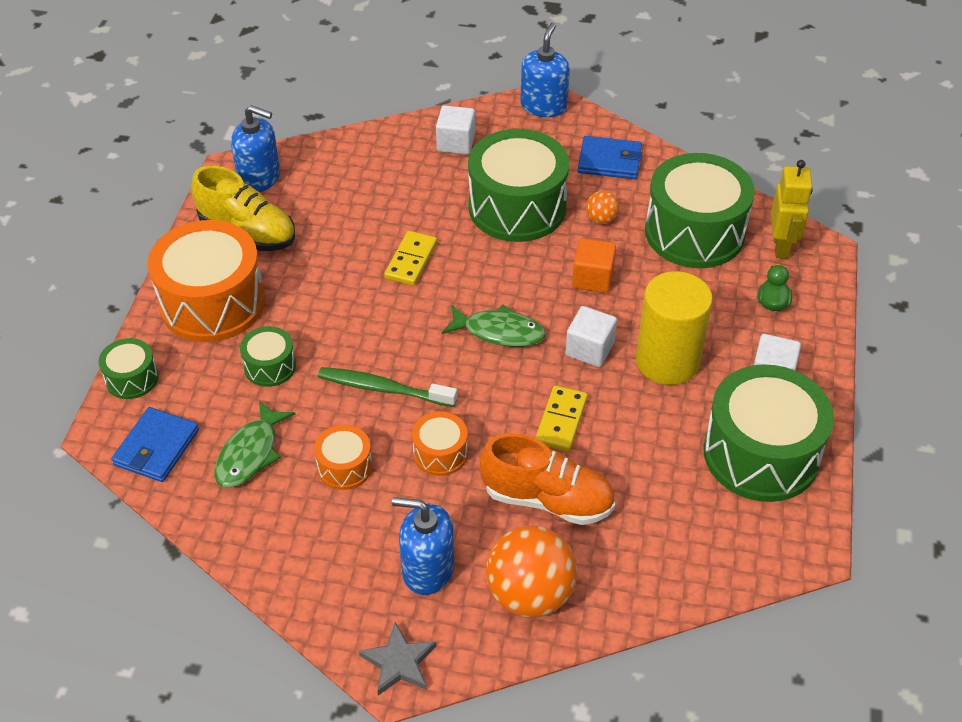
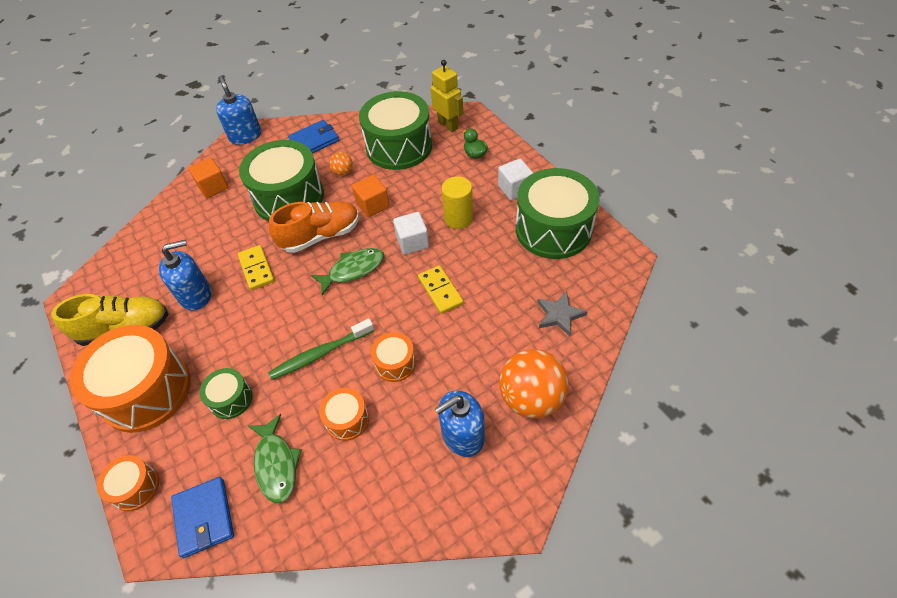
camera: 40 degrees left, 5 degrees up
green drum [99,338,158,399] -> orange drum [97,455,159,511]
blue soap dispenser [231,105,280,192] -> blue soap dispenser moved to [159,240,211,311]
grey star [359,622,436,696] -> grey star moved to [537,291,588,336]
white cube [436,105,475,155] -> orange cube [188,158,229,198]
orange shoe [479,433,615,525] -> orange shoe moved to [269,201,359,253]
yellow cylinder [636,271,713,385] -> yellow cylinder [441,176,473,229], size x0.66

